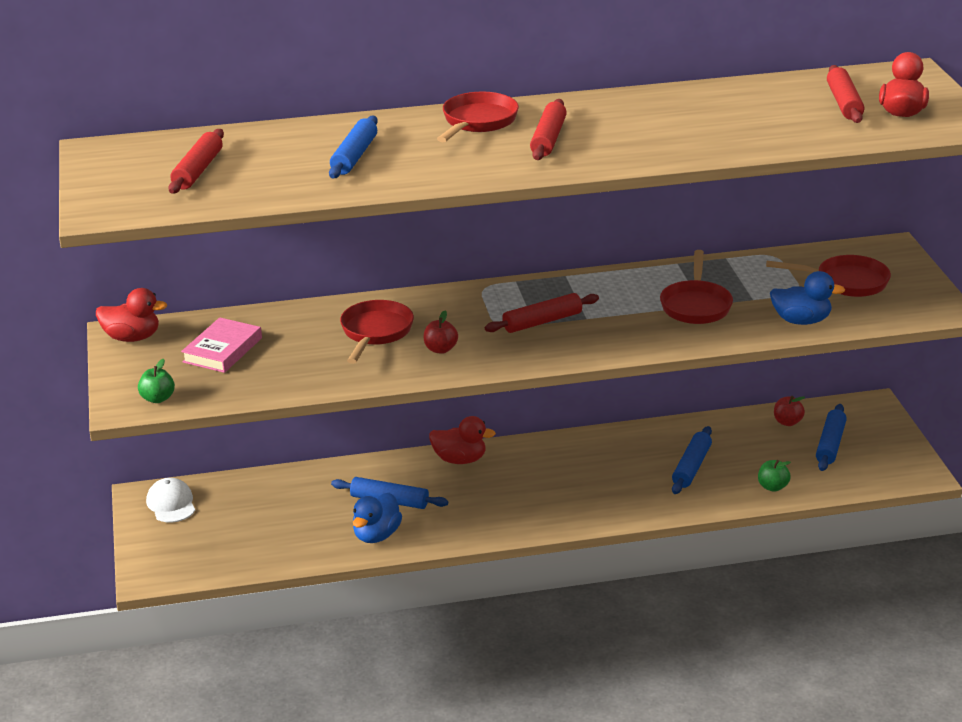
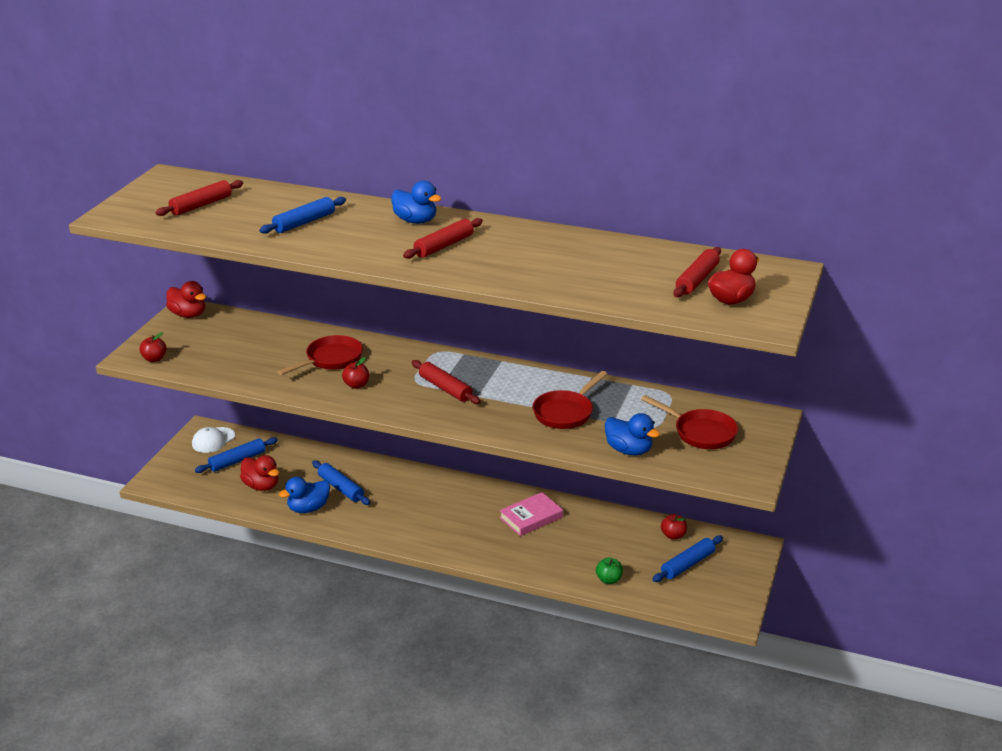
camera: 30 degrees right, 0 degrees up
green apple [138,359,175,403] -> red apple [139,332,167,362]
white cap [146,478,195,523] -> white cap turned 150 degrees counterclockwise [192,427,235,453]
pink book [181,317,262,373] -> pink book moved to [500,492,563,536]
red duck [429,416,496,464] -> red duck moved to [240,455,279,491]
red pan [437,92,519,142] -> blue duck [391,181,442,224]
red rolling pin [485,293,599,333] -> red rolling pin turned 45 degrees clockwise [412,360,481,404]
blue rolling pin [672,426,712,494] -> blue rolling pin moved to [195,437,278,473]

